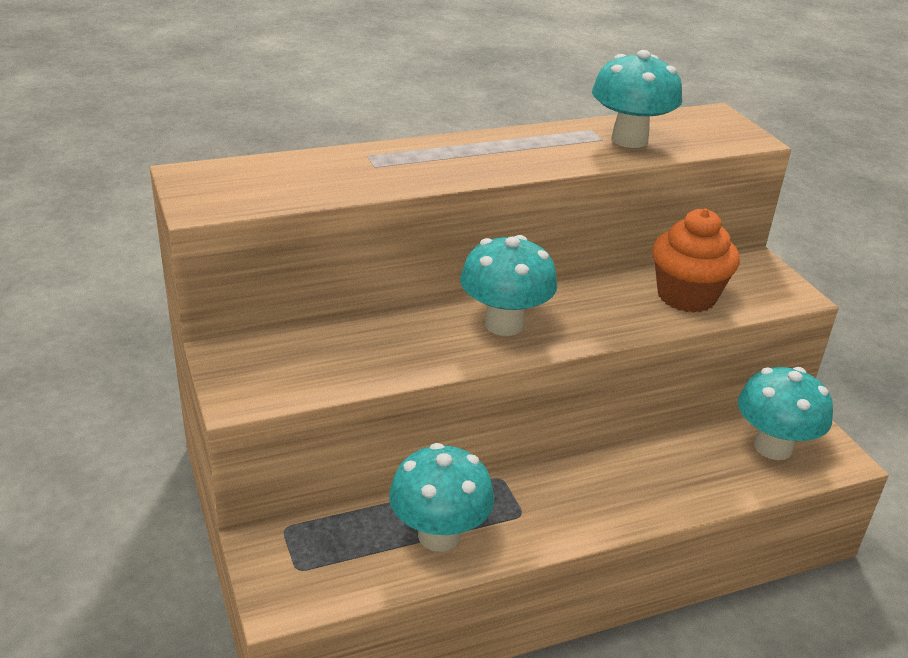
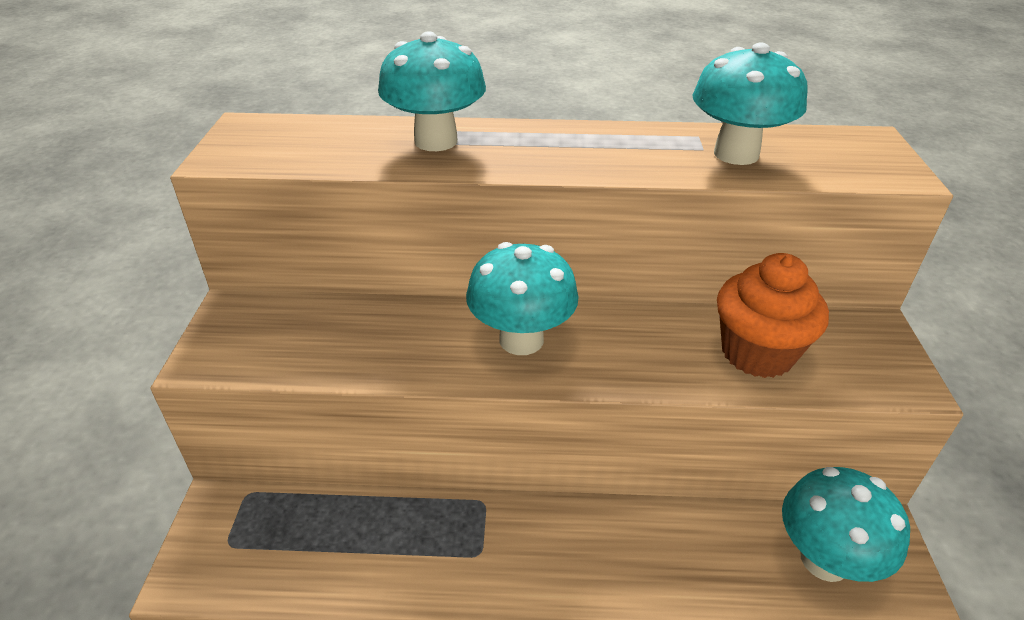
camera: 25 degrees right, 5 degrees up
turquoise mushroom [389,443,494,552] -> turquoise mushroom moved to [378,31,486,151]

